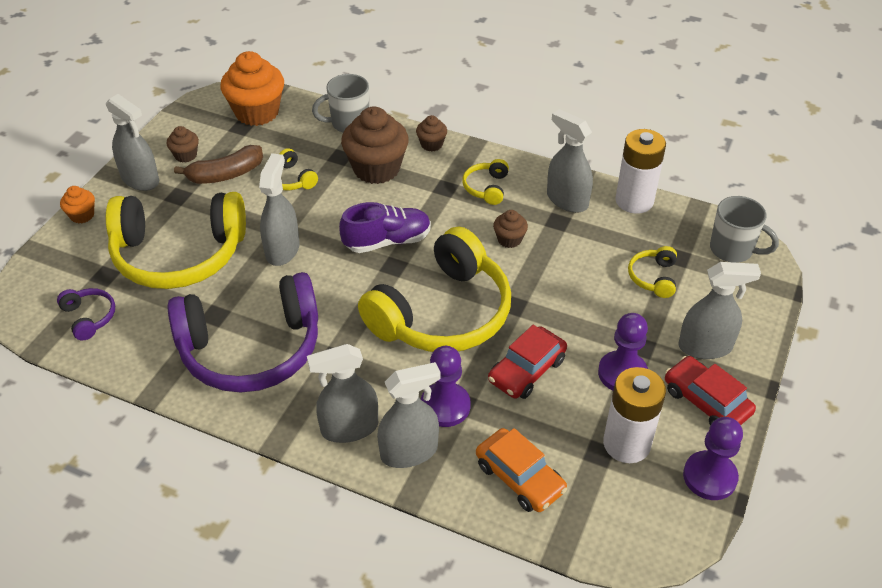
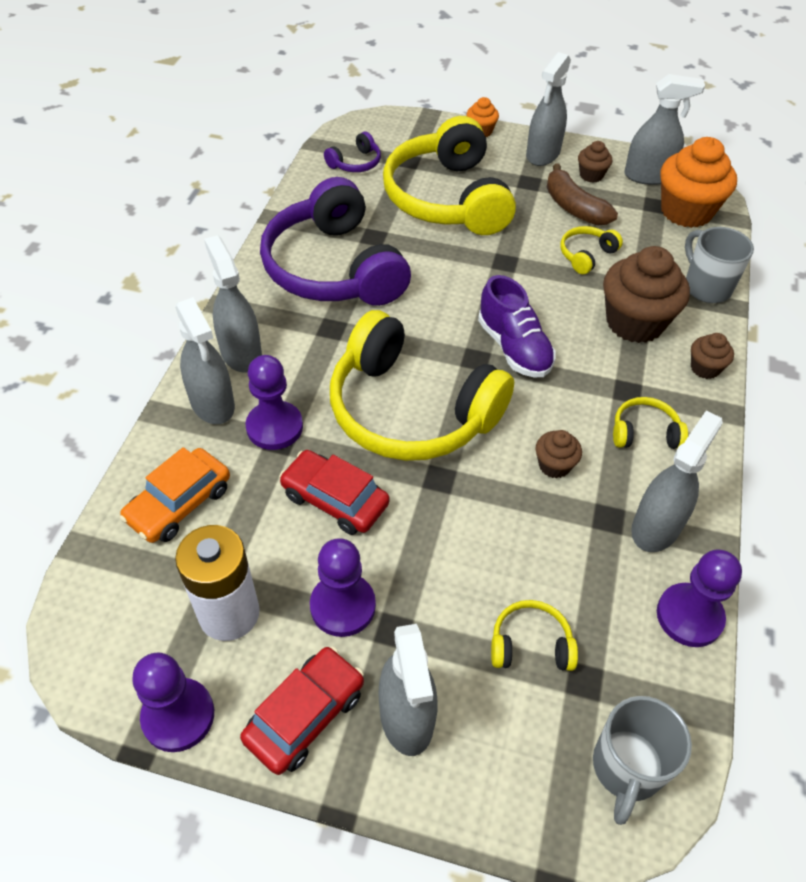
camera: 80 degrees right, 5 degrees up
grey spray bottle [259,153,300,266] -> grey spray bottle moved to [624,74,705,185]
white battery [615,129,666,214] -> purple pawn [657,549,742,647]

